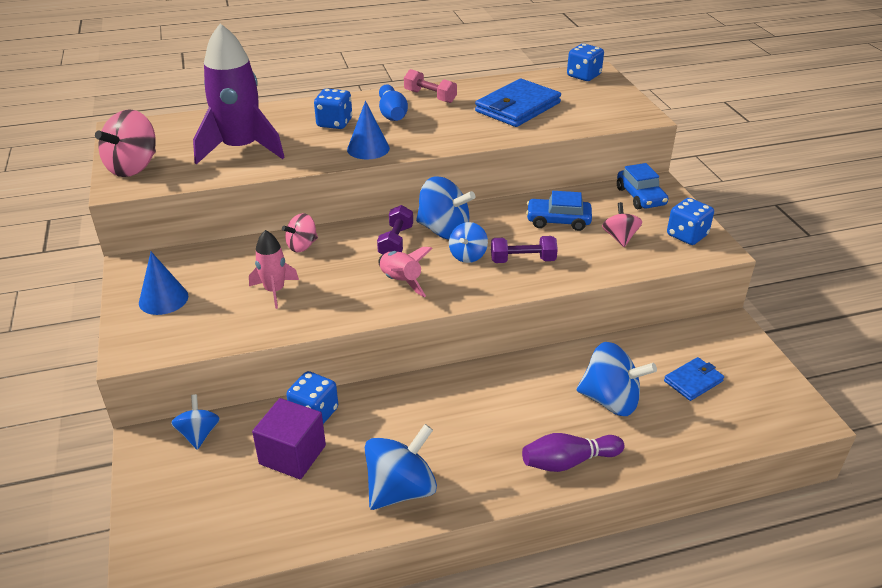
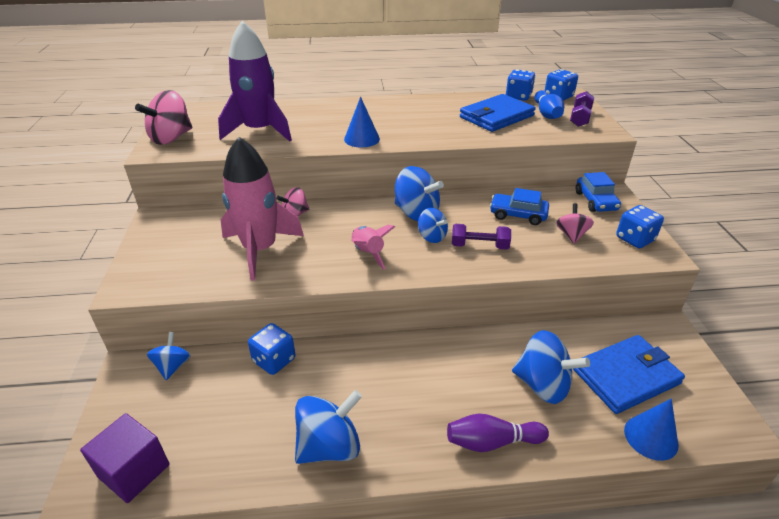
camera: 10 degrees right, 0 degrees up
blue cone [139,252,188,315] -> blue cone moved to [624,399,679,461]
pink rocket [249,230,299,309] -> pink rocket [221,137,304,281], size x1.95
purple cube [252,398,326,479] -> purple cube moved to [80,413,170,503]
blue dice [314,88,352,129] -> blue dice moved to [506,69,535,101]
purple dumbbell [377,205,413,255] -> purple dumbbell moved to [570,91,594,127]
blue bowling pin [379,85,408,121] -> blue bowling pin moved to [534,90,564,119]
pink dumbbell [404,69,457,103] -> none
blue spinning top [449,222,488,263] -> blue spinning top turned 75 degrees counterclockwise [418,208,448,243]
blue wallet [664,357,724,401] -> blue wallet [573,335,685,414], size x1.86

